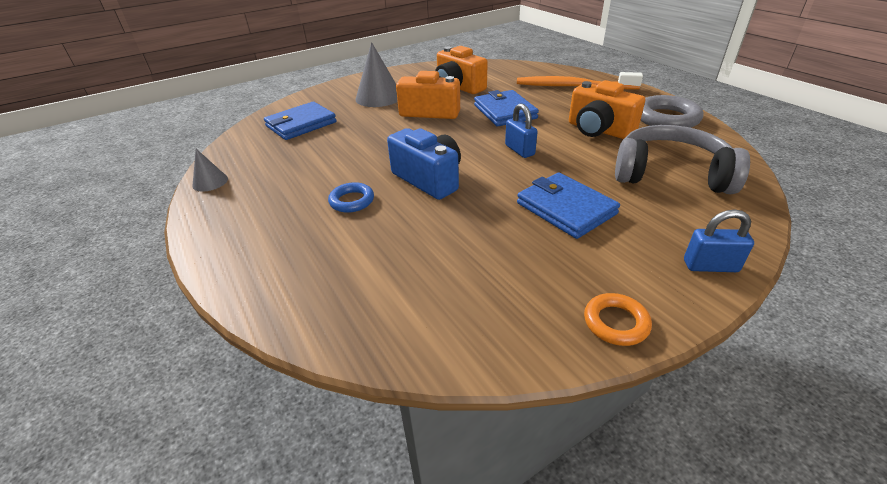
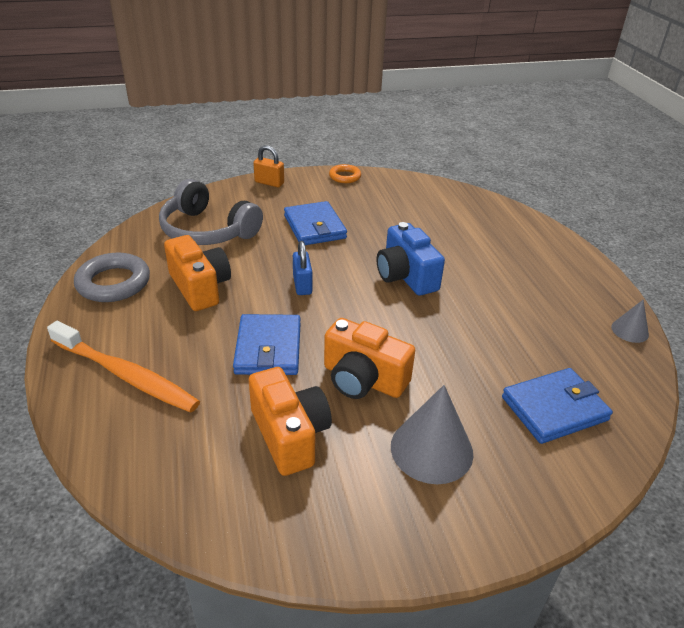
camera: 165 degrees left, 0 degrees up
blue ring [328,182,374,213] -> none
blue padlock [684,210,754,272] -> orange padlock [253,145,284,187]

